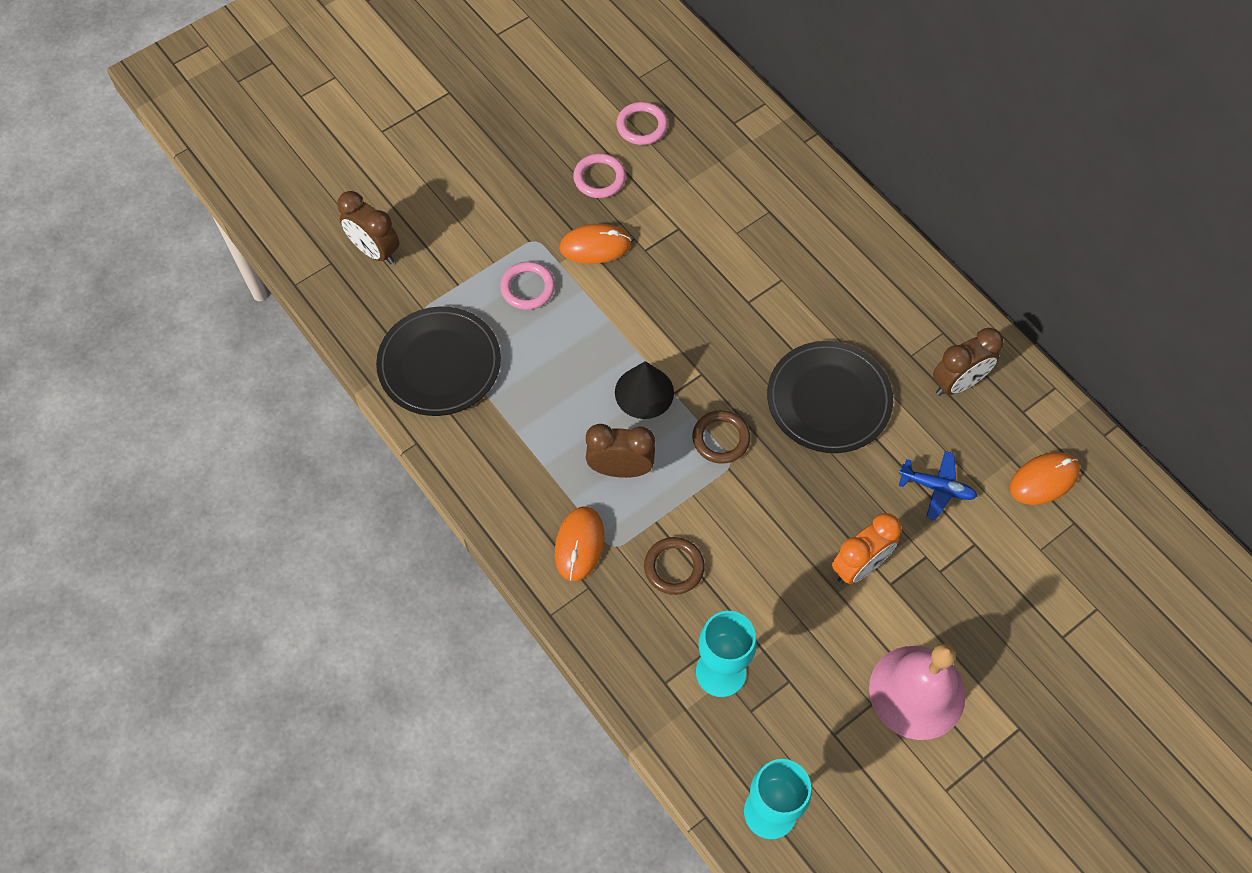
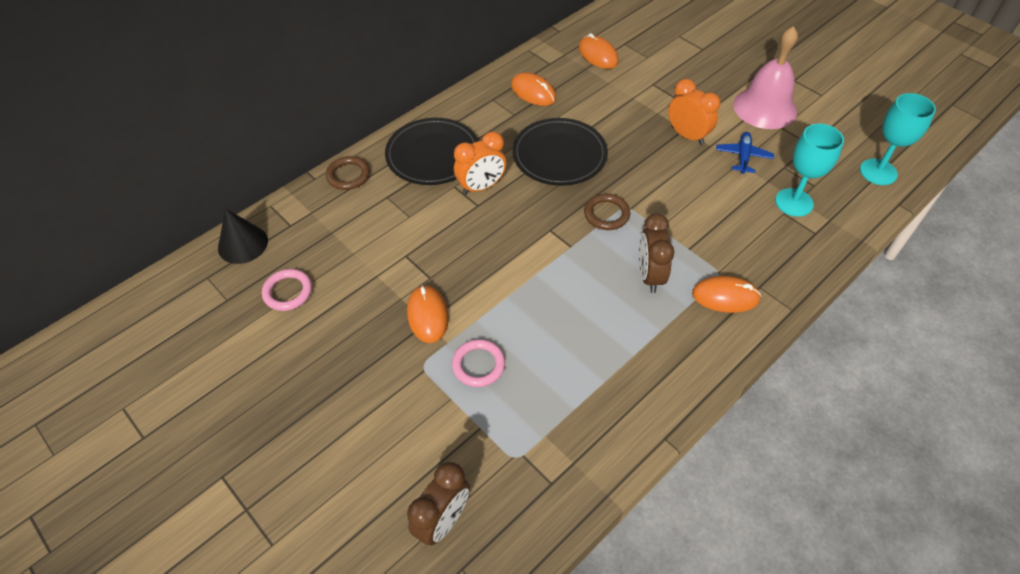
camera: 95 degrees left, 10 degrees down
black plate [376,306,501,416] -> black plate moved to [385,118,478,185]
pink ring [573,153,626,198] -> none
black cone [615,361,674,419] -> black cone moved to [218,208,268,264]
brown ring [644,537,705,595] -> brown ring moved to [326,156,370,190]
blue plane [899,451,977,520] -> blue plane moved to [716,132,774,174]
brown clock [933,328,1003,396] -> orange mouse [511,72,556,106]
none -> orange clock [454,132,506,195]

